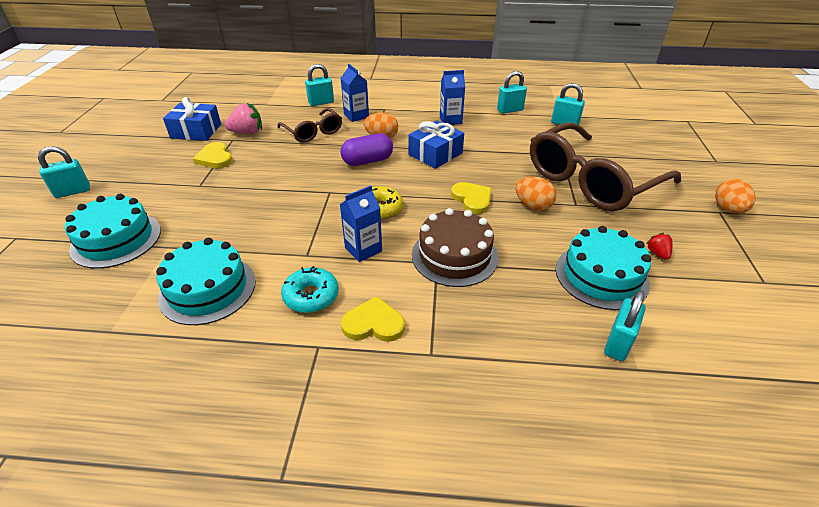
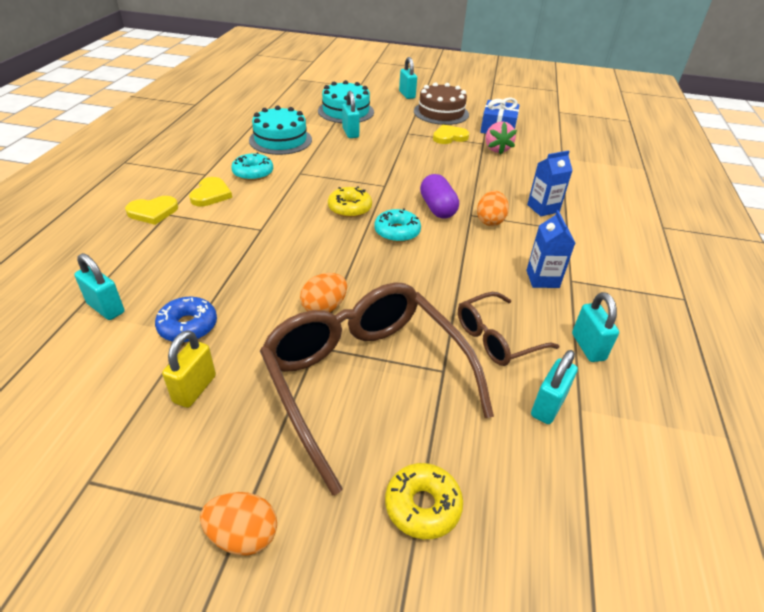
camera: 95 degrees right, 0 degrees up
brown glasses [277,108,342,143] -> brown glasses moved to [458,292,559,366]
turquoise padlock [305,64,334,106] -> turquoise padlock moved to [342,91,360,138]
blue carton [340,185,382,262] -> none
blue gift [408,120,464,169] -> none
brown cake [412,208,498,287] -> brown cake moved to [414,82,469,125]
yellow heart [451,182,492,214] -> yellow heart moved to [125,196,178,225]
turquoise cake [556,226,651,310] -> blue donut [155,297,217,343]
red strawberry [646,233,673,260] -> yellow padlock [162,330,216,408]
none -> turquoise donut [374,209,421,242]
none -> yellow donut [385,463,463,539]

